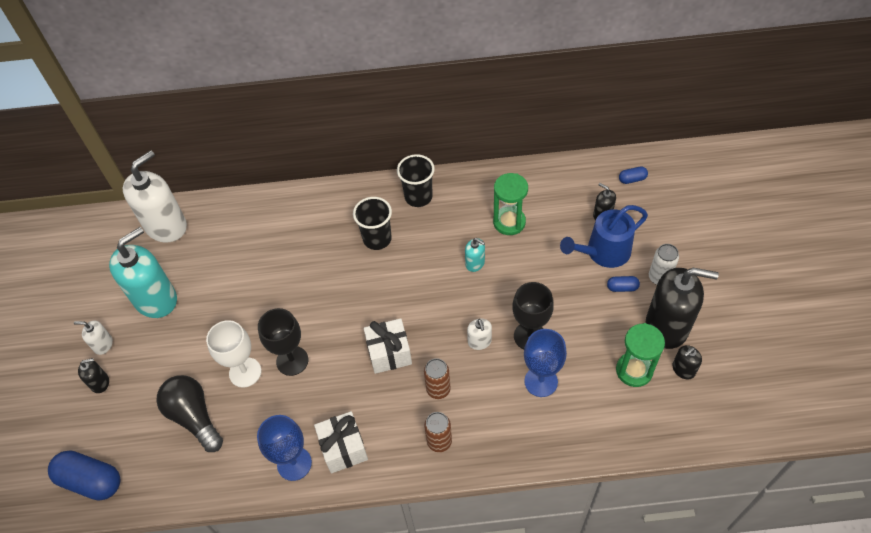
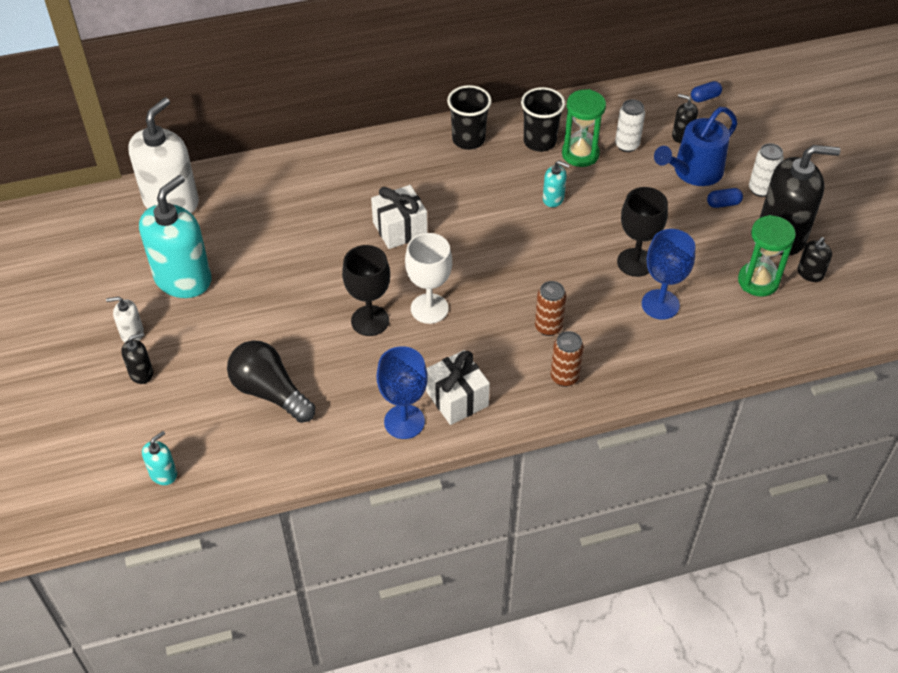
camera: 15 degrees left, 5 degrees down
blue capsule [48,450,121,501] -> turquoise soap dispenser [142,431,177,485]
white goblet [206,320,261,388] -> white goblet moved to [405,233,452,324]
black cup [353,197,392,250] -> black cup moved to [521,87,565,152]
white gift [364,318,412,374] -> white gift moved to [371,185,428,249]
white soap dispenser [467,319,492,350] -> none
none -> white can [615,99,645,152]

